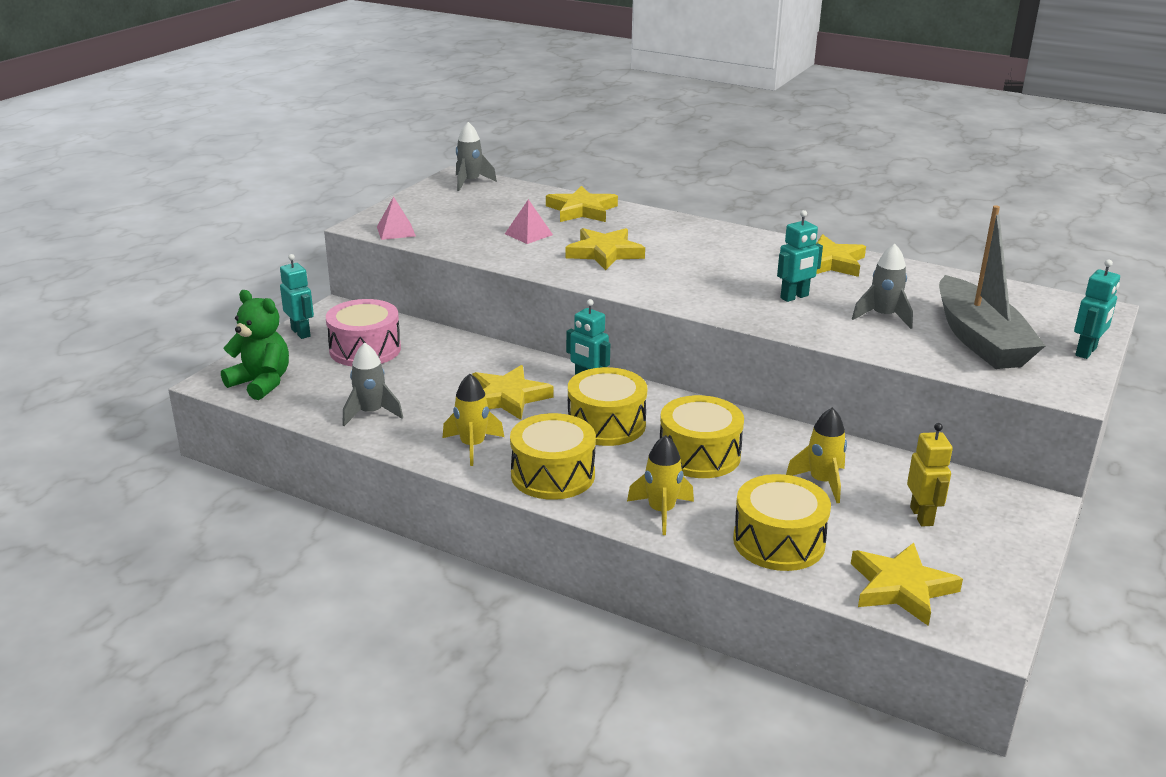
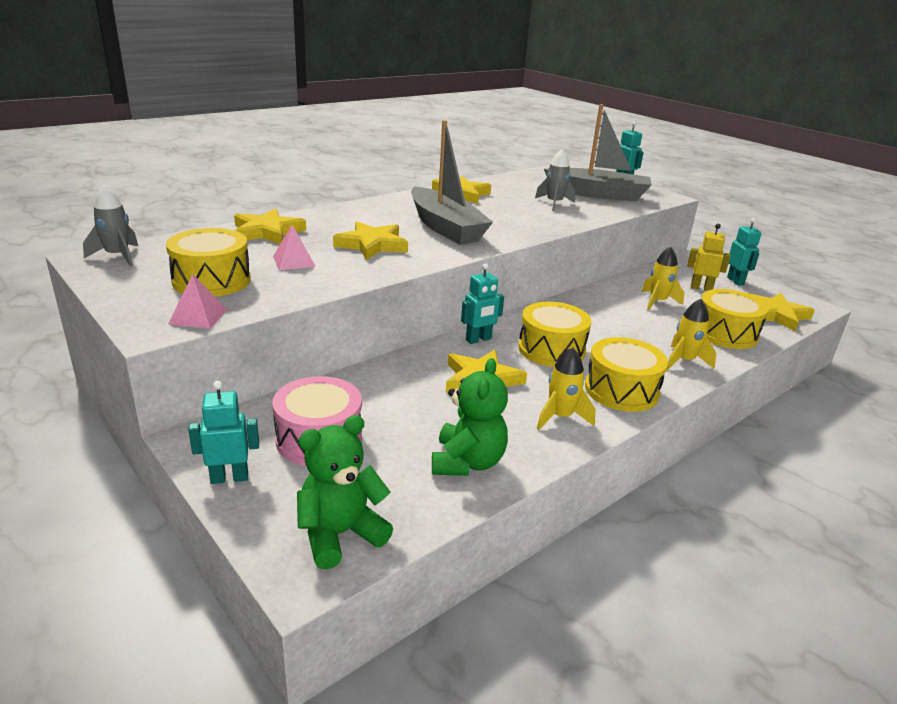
camera: 70 degrees left, 0 degrees up
grey rocket [343,343,403,426] -> green teddy bear [432,358,508,476]
yellow drum [660,395,744,478] -> yellow drum moved to [166,228,251,297]
turquoise robot [777,210,823,302] -> turquoise robot moved to [727,218,762,286]
none -> grey boat [411,120,493,245]

